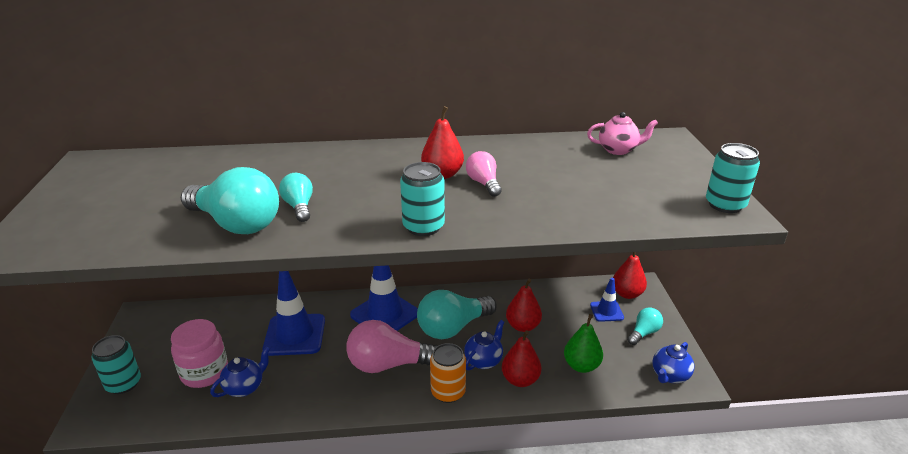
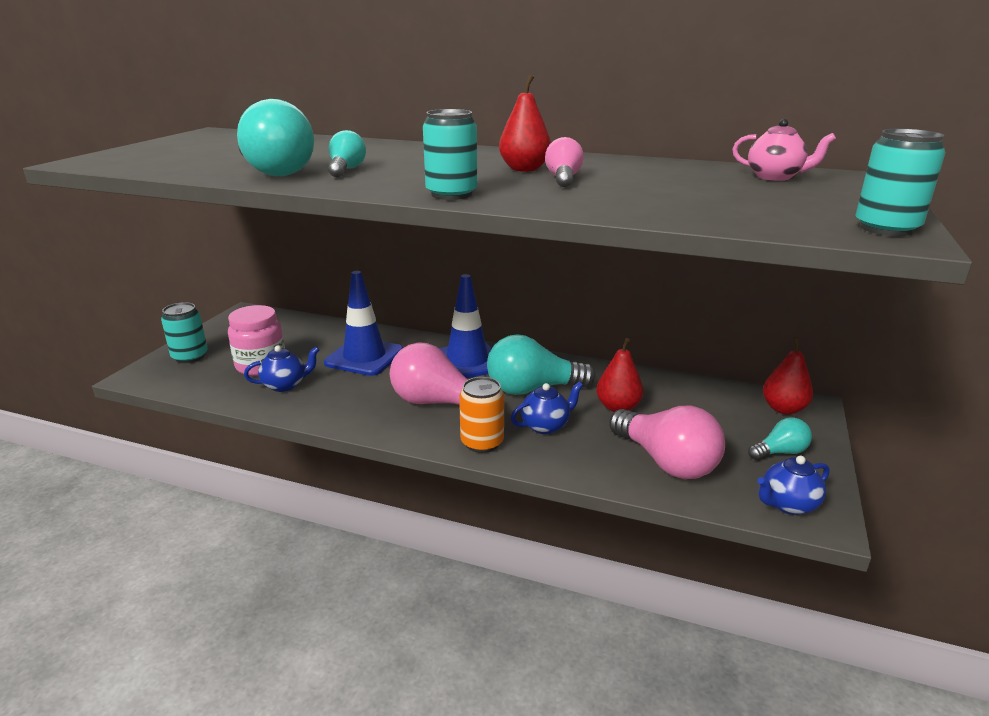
camera: 25 degrees right, 5 degrees down
red pear [502,330,541,387] -> none
green pear [564,314,603,373] -> pink light bulb [609,406,725,479]
blue traffic cone [590,278,624,322] -> none

